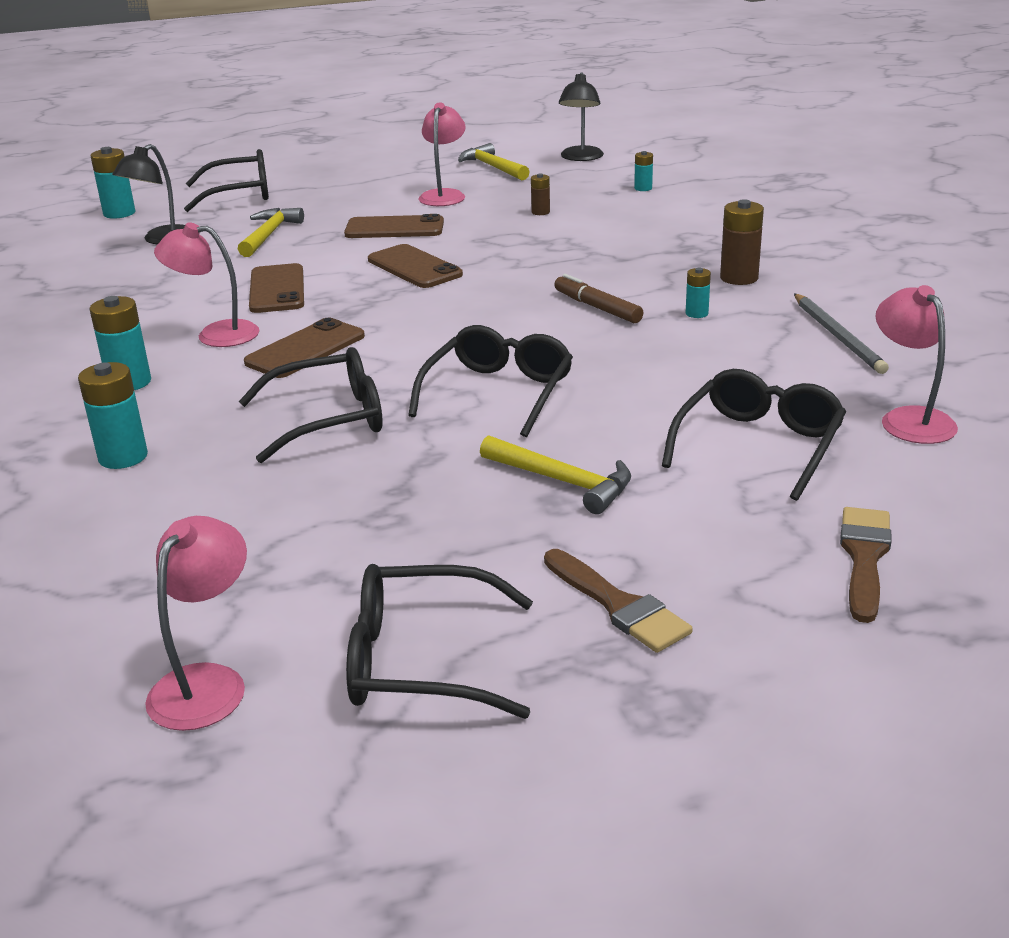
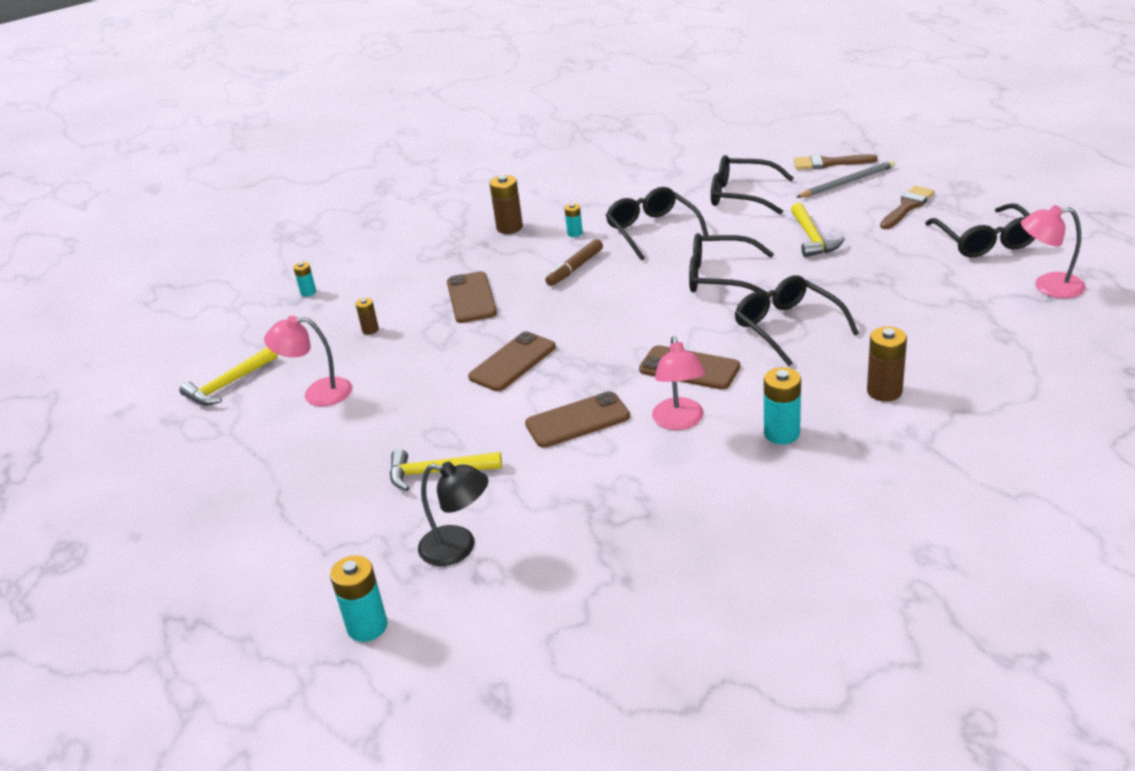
camera: 100 degrees left, 5 degrees up
turquoise battery [78,362,148,469] -> brown battery [867,326,907,402]
black glasses [184,149,269,212] -> black glasses moved to [605,187,709,260]
brown phone [344,214,444,238] -> brown phone moved to [447,271,497,323]
yellow hammer [480,435,631,514] -> yellow hammer turned 150 degrees clockwise [791,203,845,257]
black lamp [559,72,604,161] -> none
grey pencil [794,294,889,374] -> grey pencil moved to [796,160,895,198]
pink lamp [876,285,958,444] -> none

